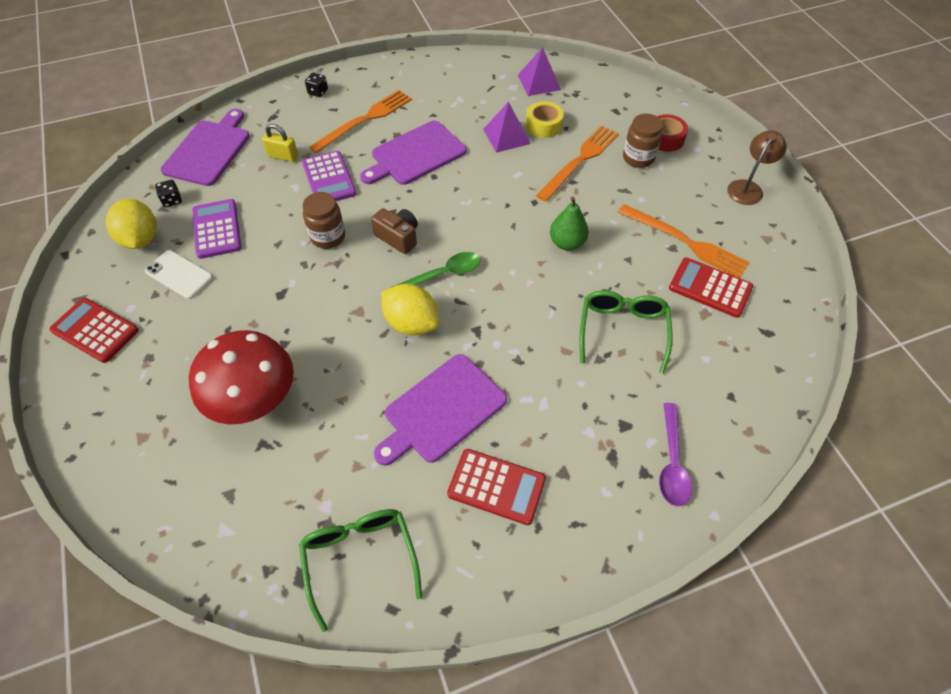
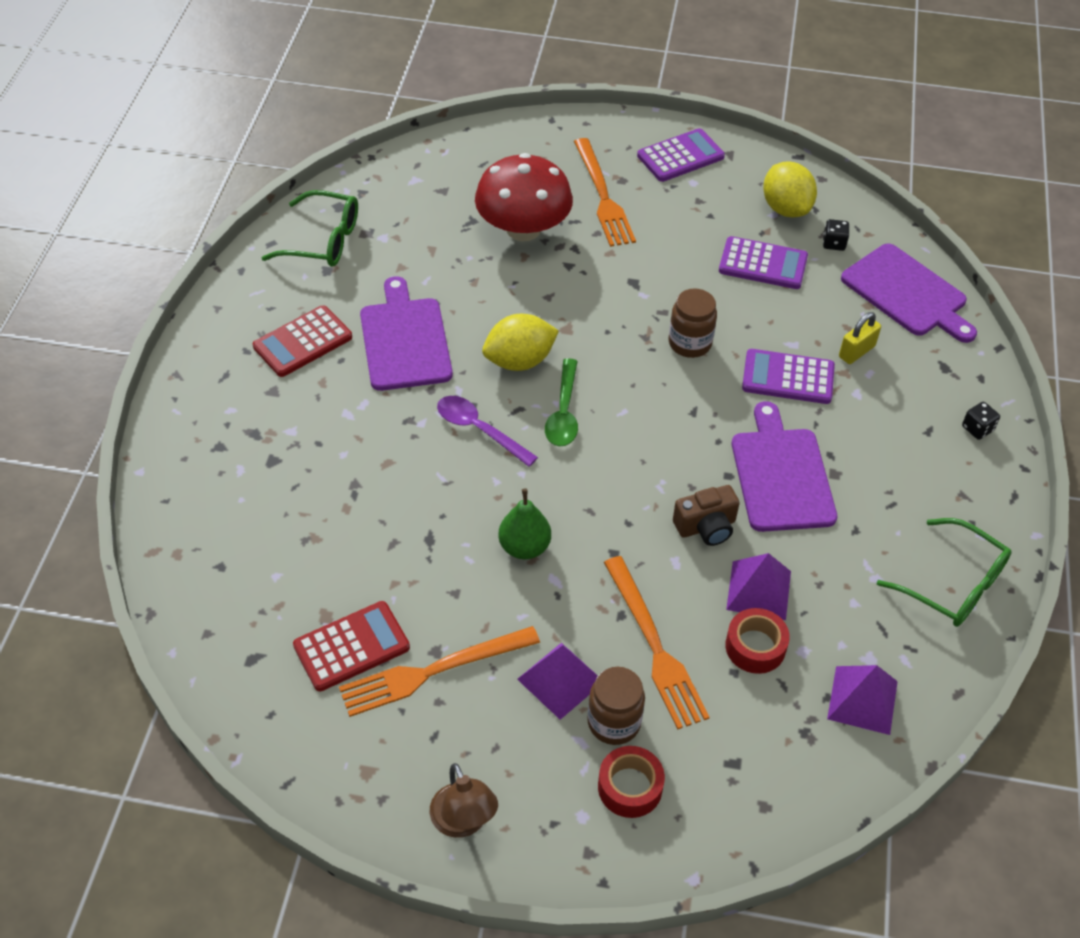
camera: 120 degrees right, 5 degrees down
red calculator [50,298,139,363] -> purple calculator [637,128,725,182]
yellow lemon [106,199,157,249] -> yellow lemon turned 60 degrees clockwise [763,161,817,218]
white phone [145,250,213,299] -> none
orange fork [309,90,412,154] -> orange fork moved to [574,138,636,247]
brown camera [371,208,418,254] -> brown camera moved to [673,485,740,546]
yellow tape [526,101,564,138] -> red tape [725,608,790,674]
green glasses [580,290,673,374] -> green glasses moved to [877,518,1012,627]
purple spoon [659,403,692,506] -> purple spoon moved to [437,396,538,467]
none -> purple pyramid [517,643,598,720]

